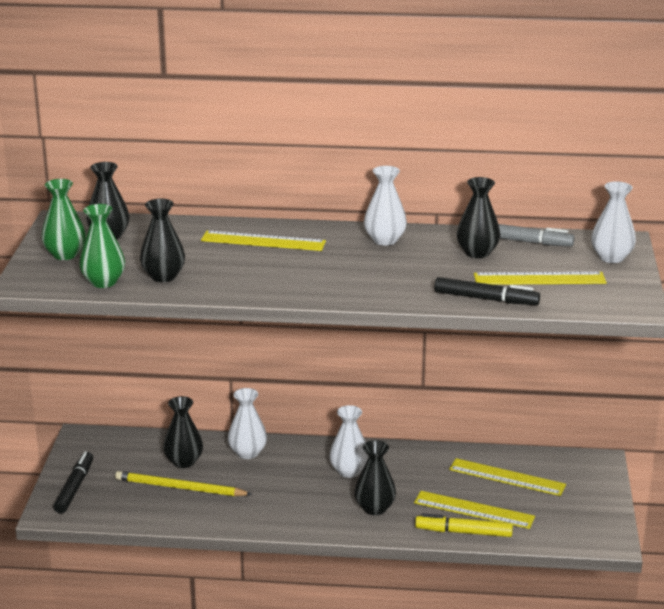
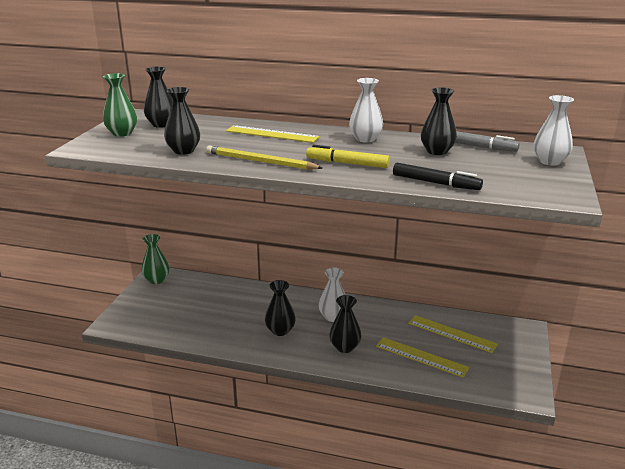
camera: 10 degrees right, 0 degrees up
black marker [53,451,93,514] -> none
green vase [79,204,125,288] -> green vase moved to [141,234,169,284]
yellow pencil [115,471,252,496] -> yellow pencil moved to [206,146,323,170]
black vase [163,396,203,468] -> black vase moved to [265,280,296,336]
white vase [228,388,267,459] -> none
yellow marker [415,514,513,537] -> yellow marker moved to [306,145,390,168]
yellow ruler [474,272,607,285] -> none

